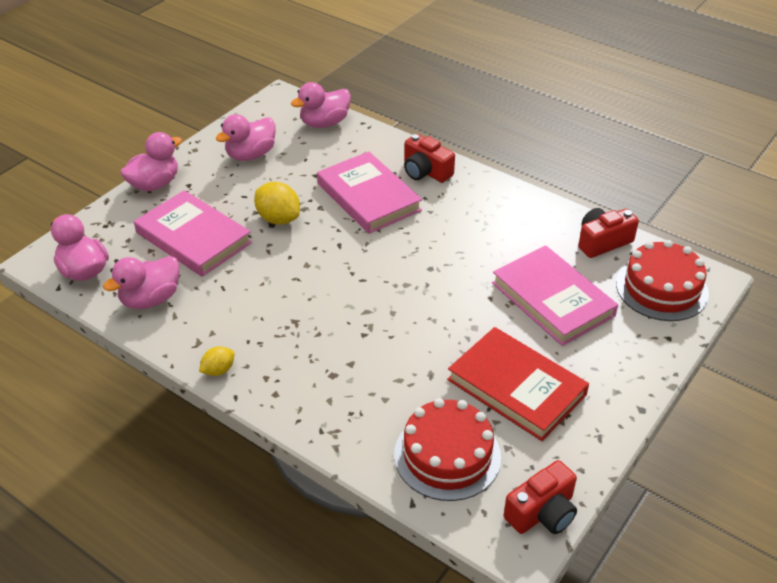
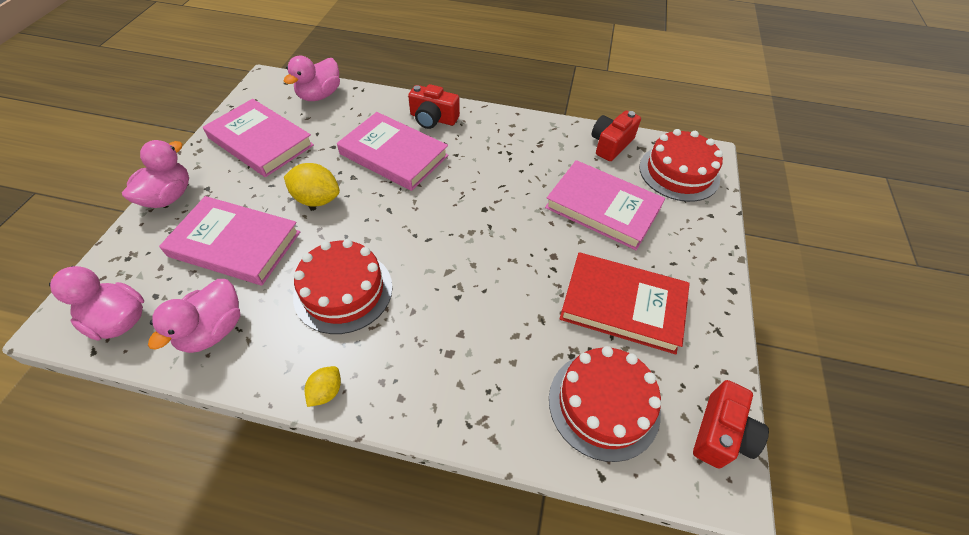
camera: 25 degrees left, 10 degrees up
pink duck [216,114,276,161] -> pink book [203,99,314,177]
none -> red cake [293,239,393,334]

